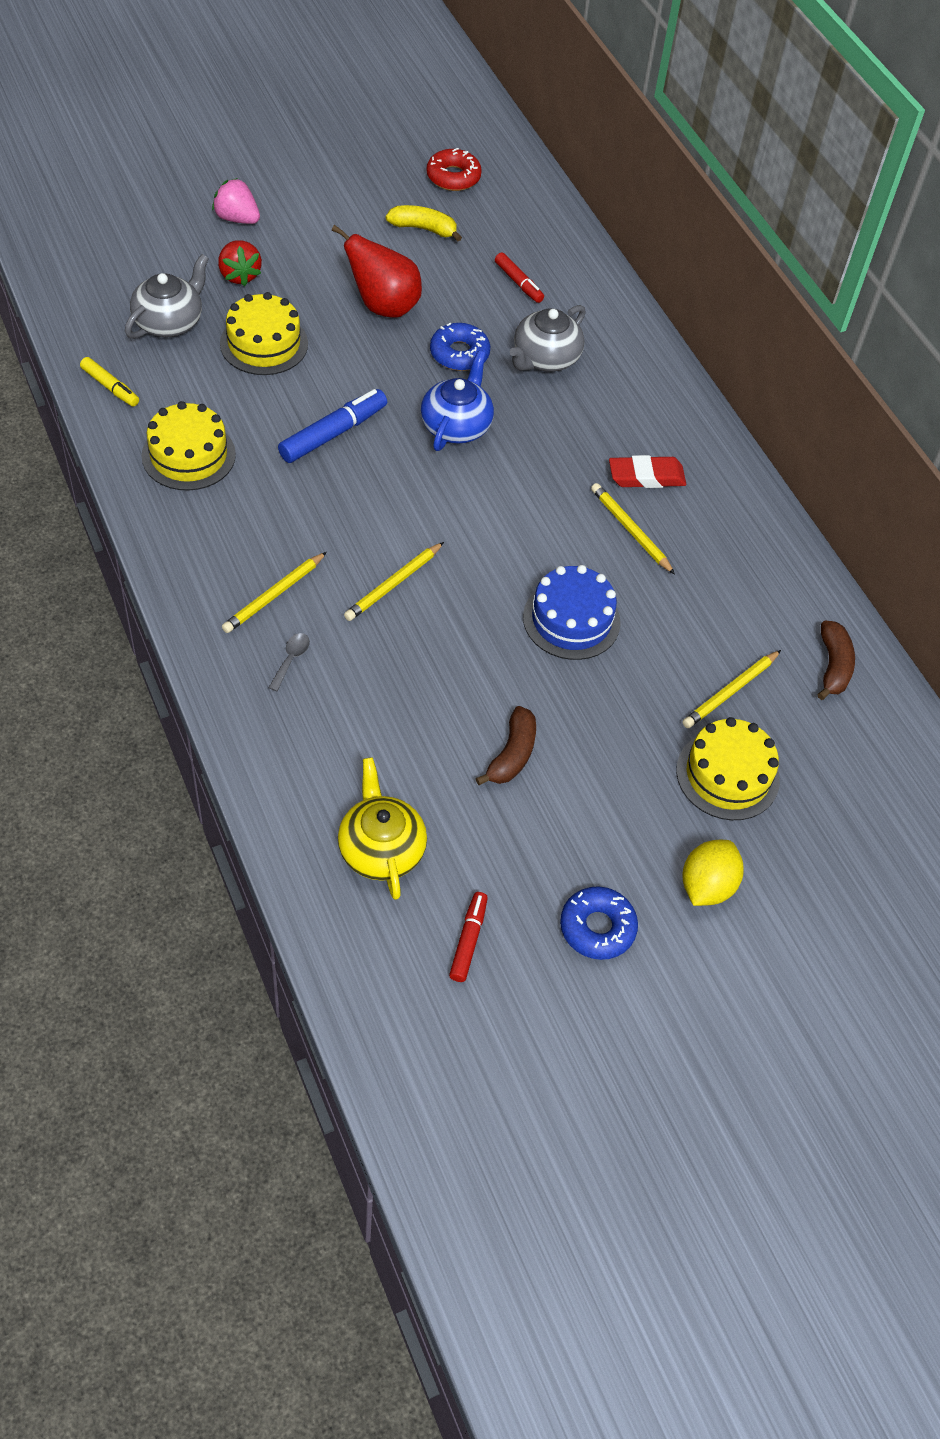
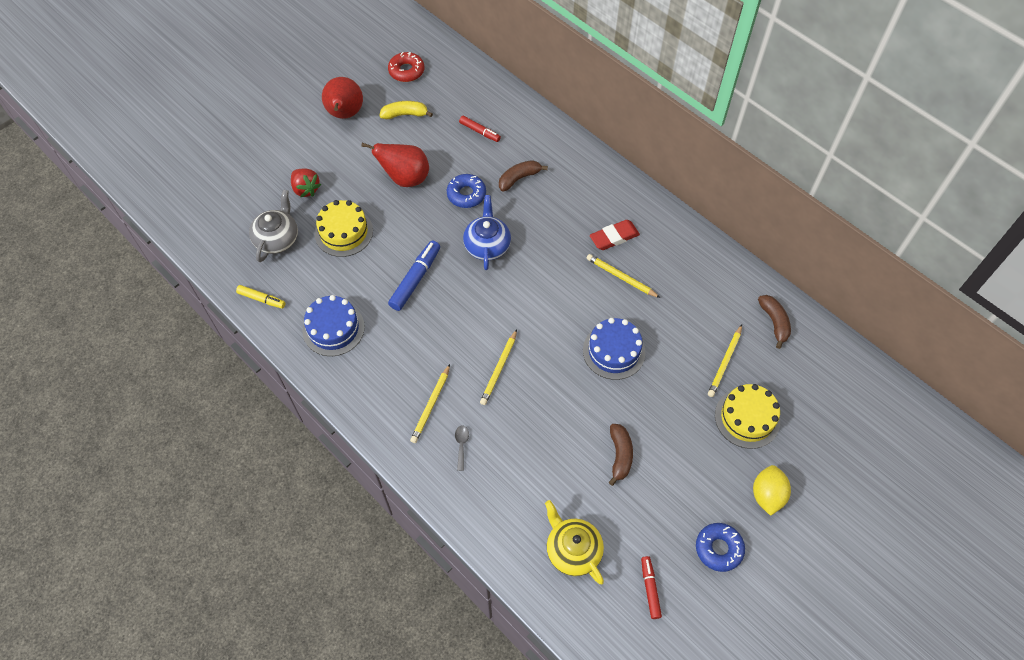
camera: 15 degrees left, 5 degrees up
yellow cake [141,401,236,491] -> blue cake [303,295,365,356]
pink strawberry [212,178,260,224] -> none
grey teapot [509,305,586,371] -> brown banana [499,160,548,191]
none -> red pear [322,77,363,119]

